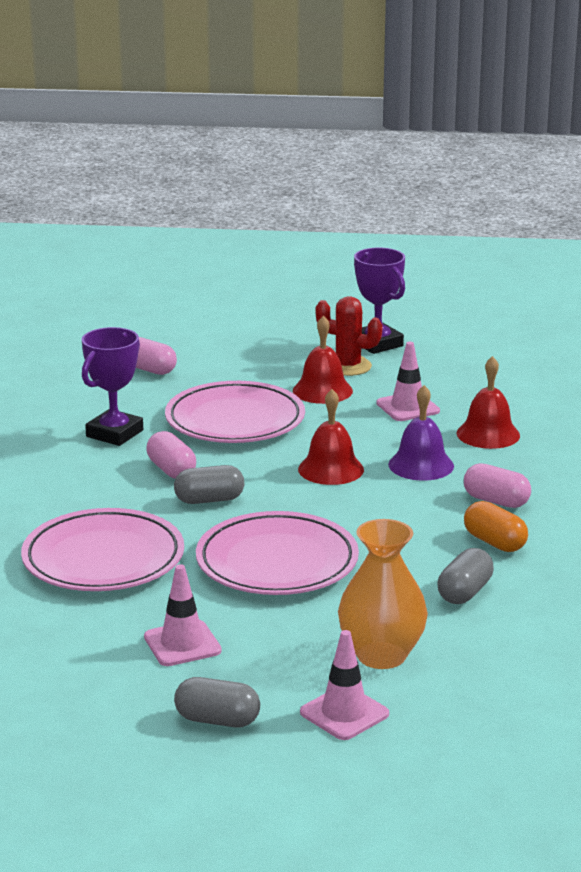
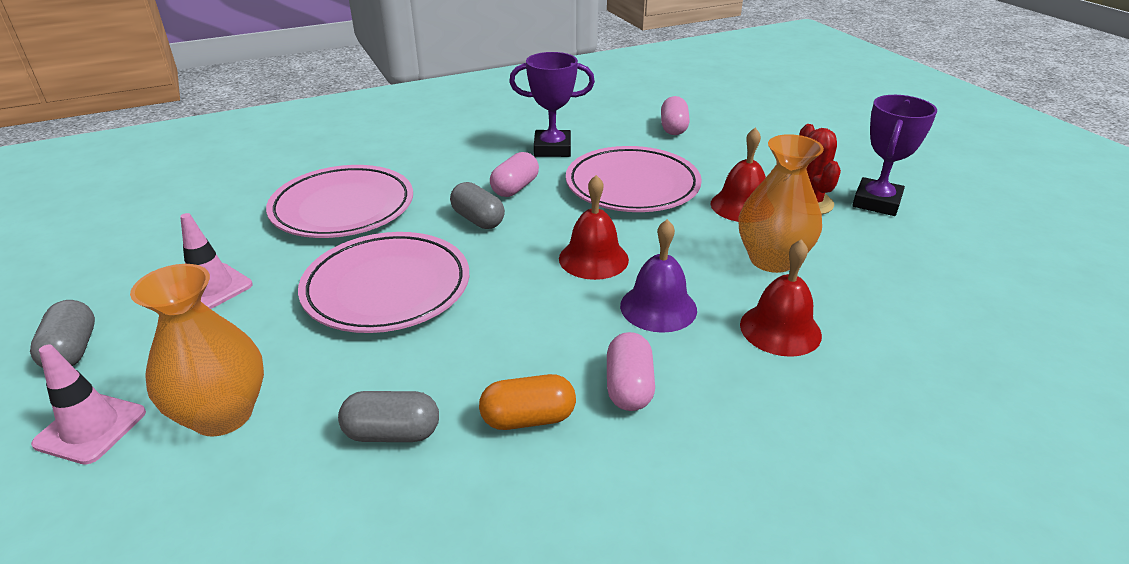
camera: 60 degrees right, 10 degrees up
pink traffic cone [376,342,440,421] -> orange vase [739,134,824,273]
orange capsule [464,501,528,552] -> orange capsule turned 60 degrees clockwise [479,374,576,430]

